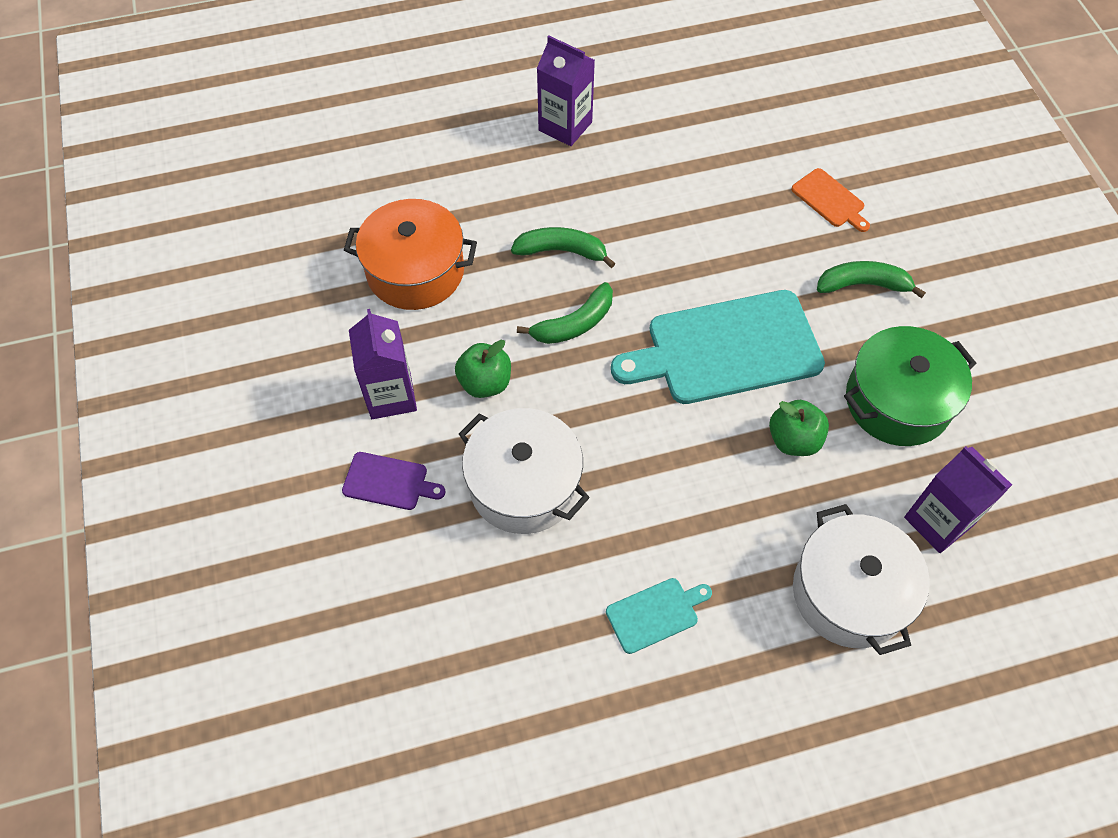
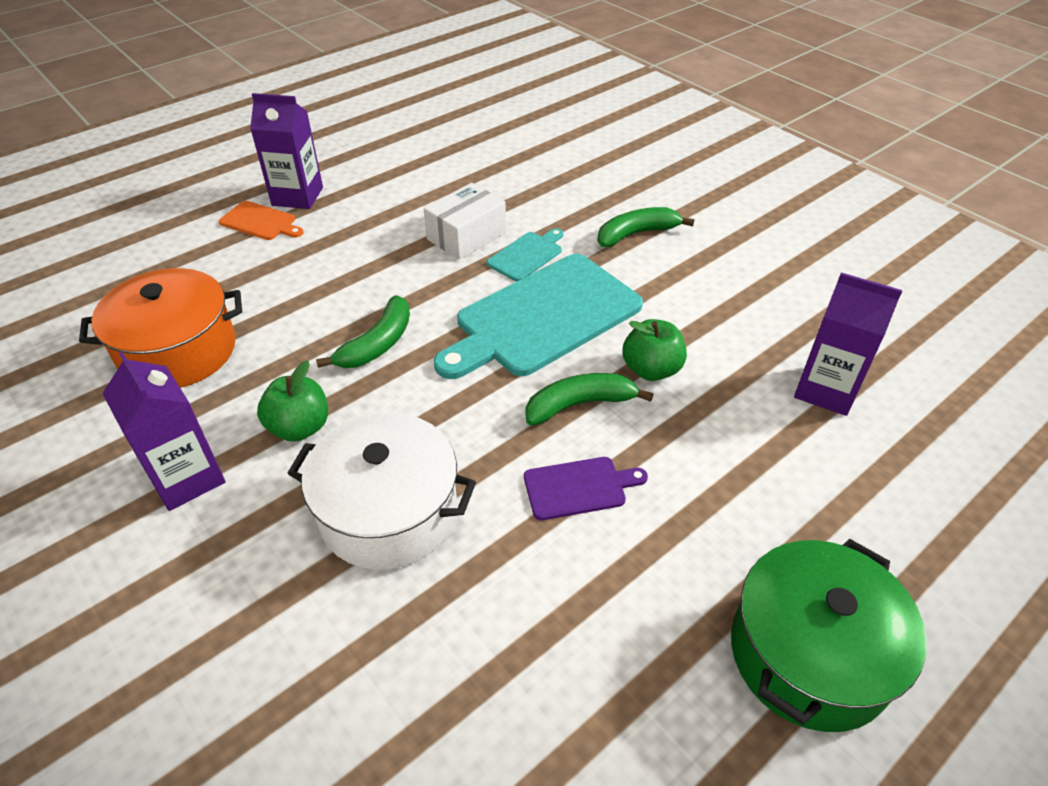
camera: 25 degrees left, 15 degrees down
purple cutting board [342,452,446,510] -> purple cutting board moved to [524,457,648,520]
green banana [511,227,616,268] -> green banana moved to [525,373,653,425]
turquoise cutting board [606,578,712,654] -> turquoise cutting board moved to [487,228,563,282]
orange cutting board [791,168,870,232] -> orange cutting board moved to [219,201,303,240]
white pot [793,504,930,655] -> none
green pot [844,326,977,446] -> green pot moved to [731,539,927,732]
none -> white box [424,183,506,260]

